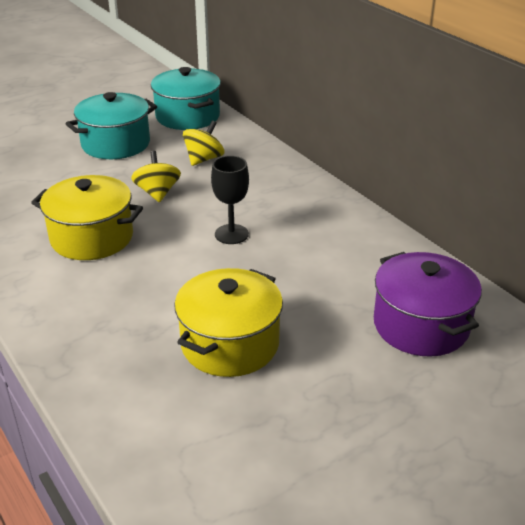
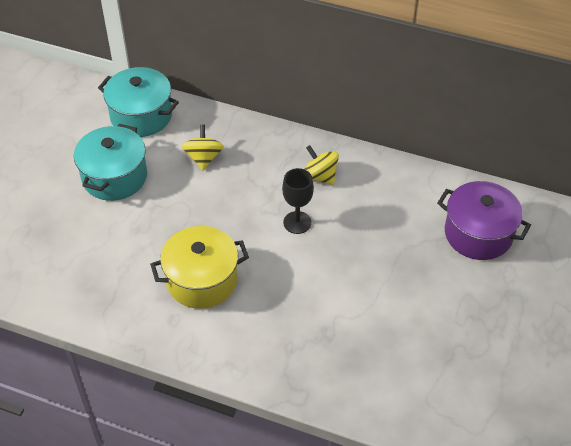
camera: 35 degrees left, 15 degrees up
yellow spinning top [131,151,181,203] -> yellow spinning top moved to [304,145,339,185]
yellow pot [174,268,283,377] -> none

